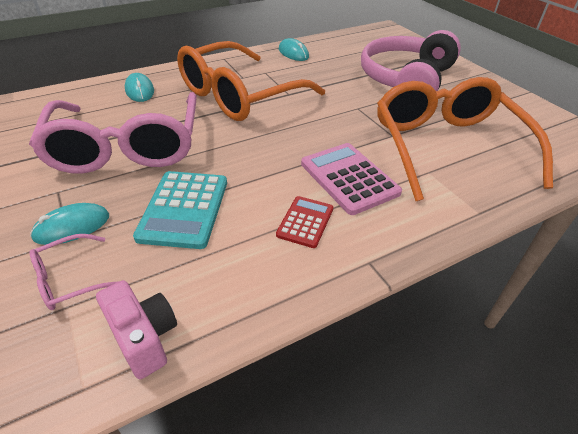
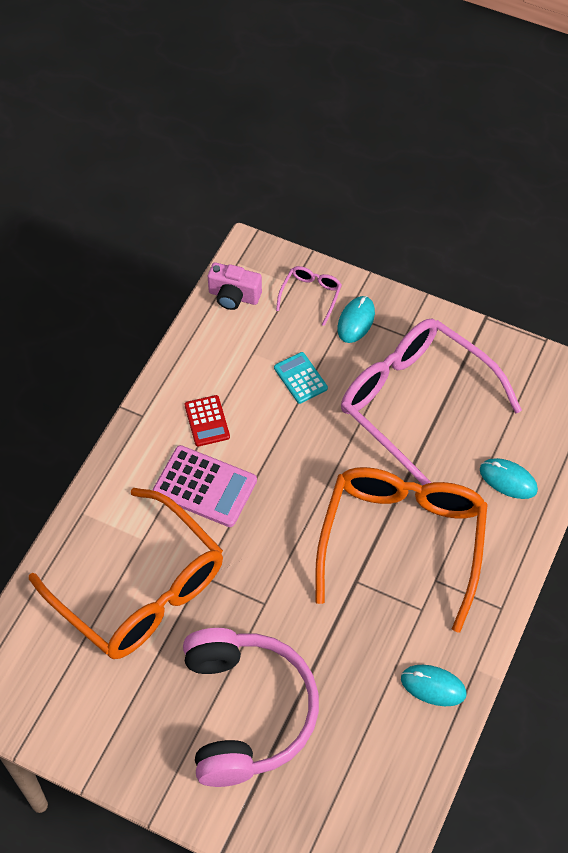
camera: 145 degrees right, 15 degrees up
turquoise calculator [133,171,227,249] -> turquoise calculator [274,352,328,404], size x0.59

